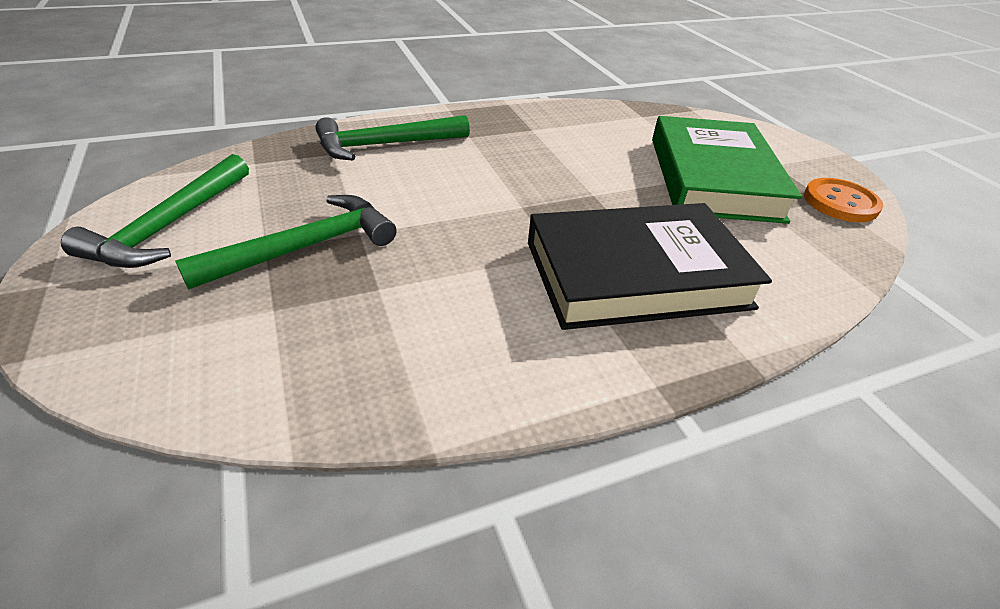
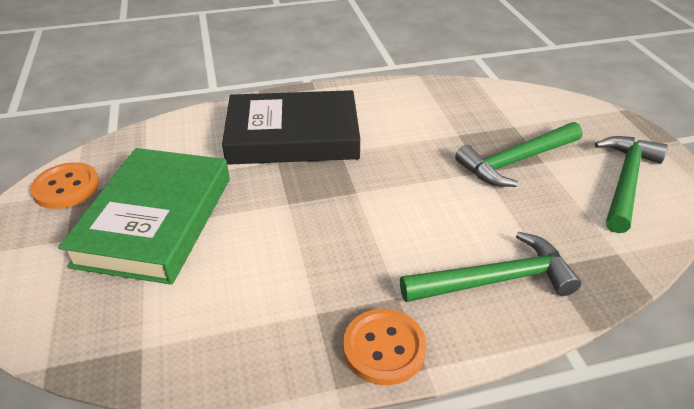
camera: 170 degrees left, 0 degrees up
none -> orange button [343,309,427,385]

